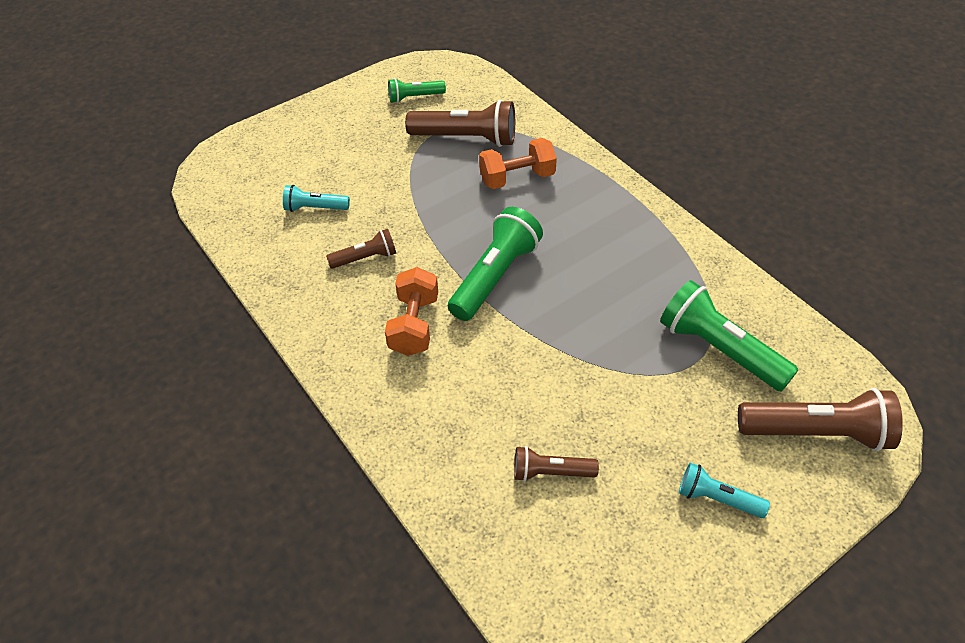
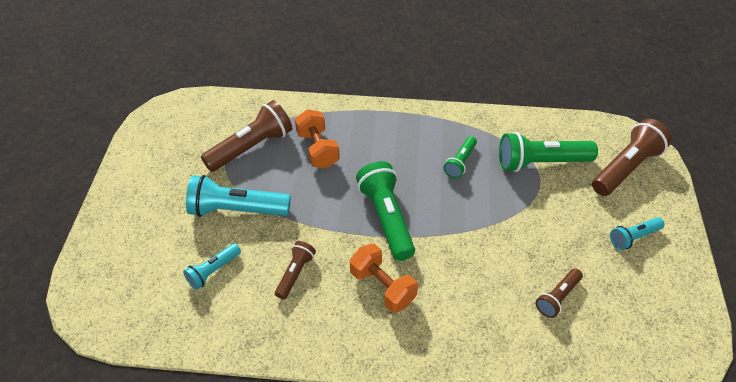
camera: 50 degrees left, 0 degrees up
green flashlight [388,78,446,103] -> green flashlight moved to [443,136,477,178]
orange dumbbell [479,138,557,189] -> orange dumbbell turned 45 degrees counterclockwise [295,110,340,168]
none -> turquoise flashlight [186,175,291,217]

